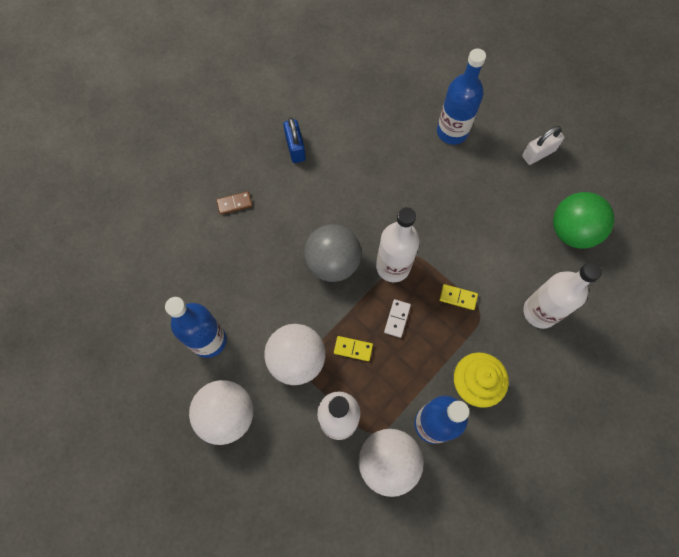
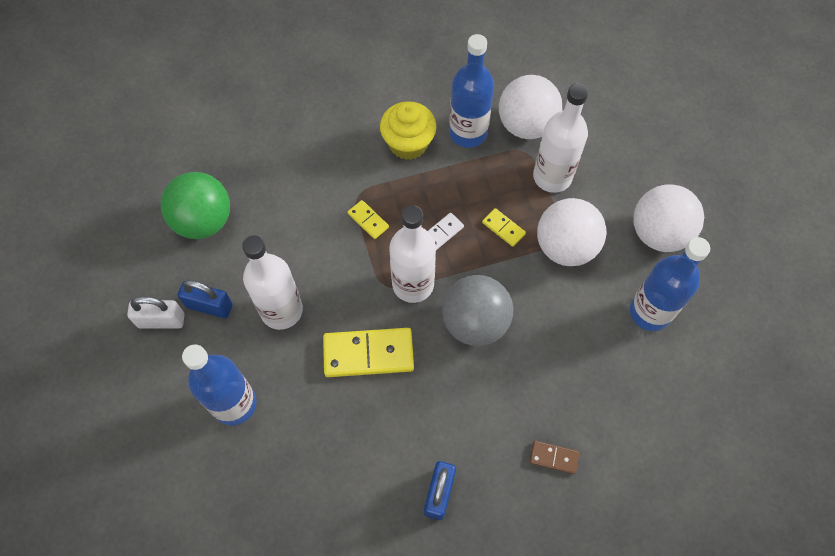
camera: 150 degrees left, 5 degrees down
white bottle [523,262,602,329] -> white bottle moved to [242,236,303,330]
none -> blue padlock [178,280,233,318]
none -> yellow domino [323,328,414,377]

